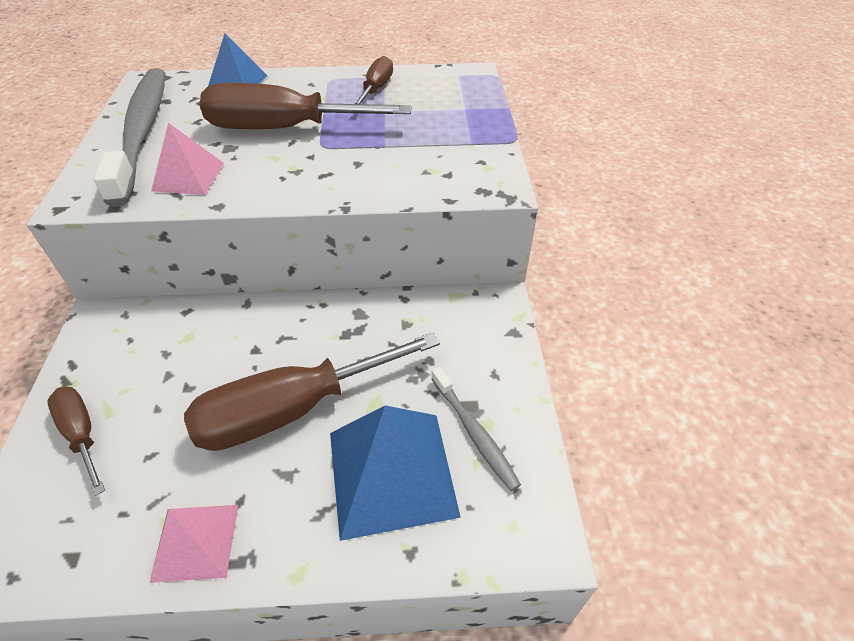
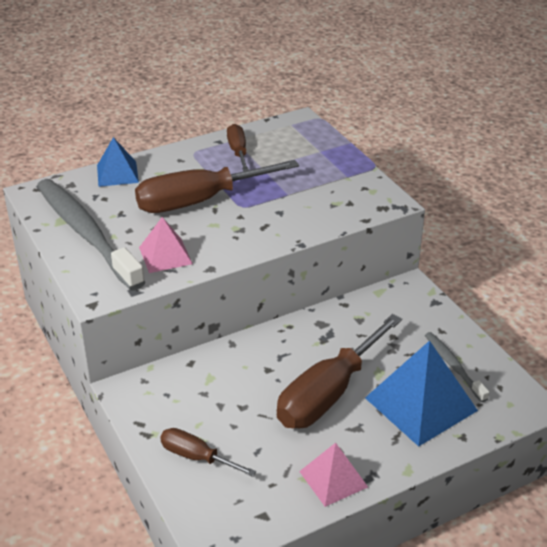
camera: 25 degrees left, 10 degrees down
grey toothbrush [431,367,521,491] -> grey toothbrush turned 150 degrees counterclockwise [425,332,489,402]

